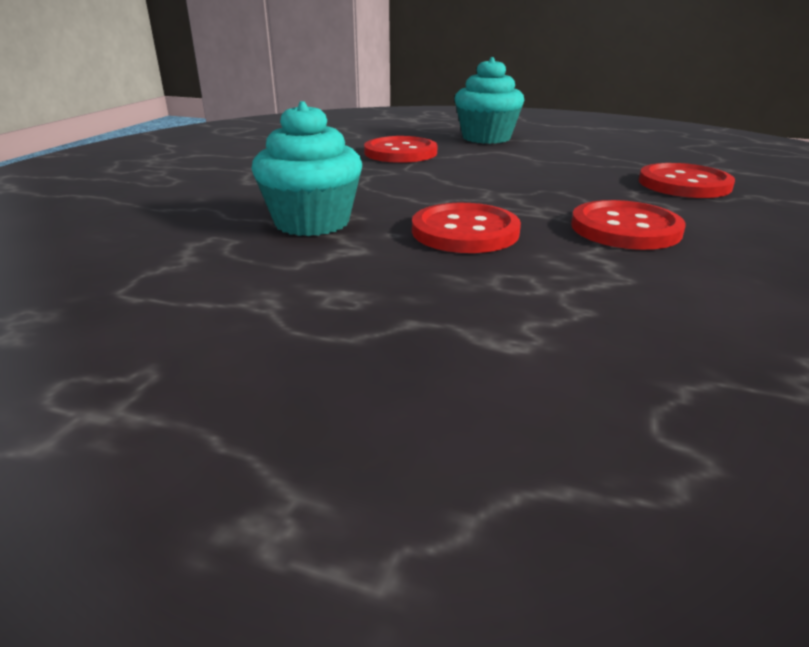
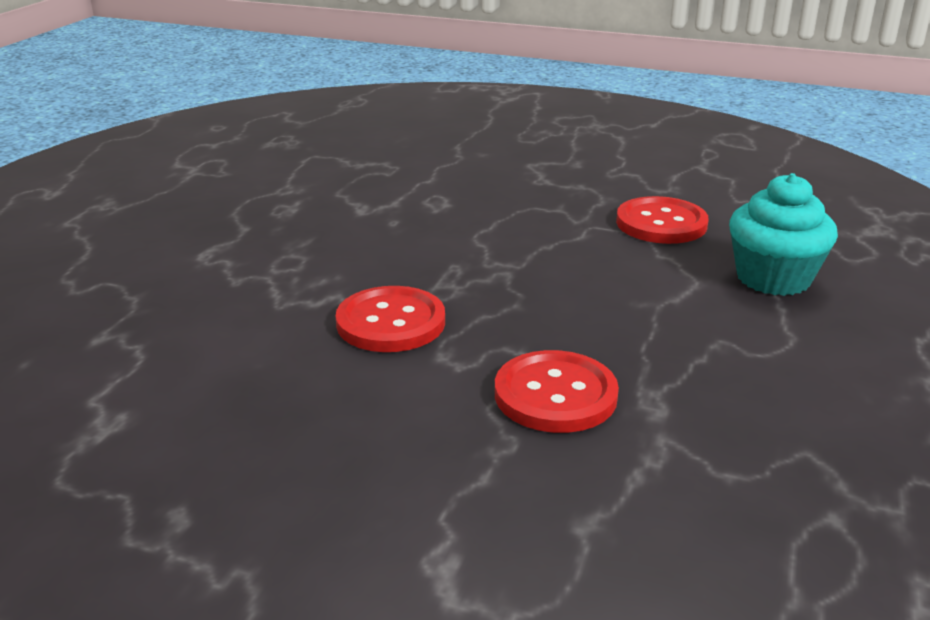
camera: 90 degrees right, 0 degrees up
turquoise cupcake [252,101,362,236] -> none
red button [412,203,521,253] -> none

